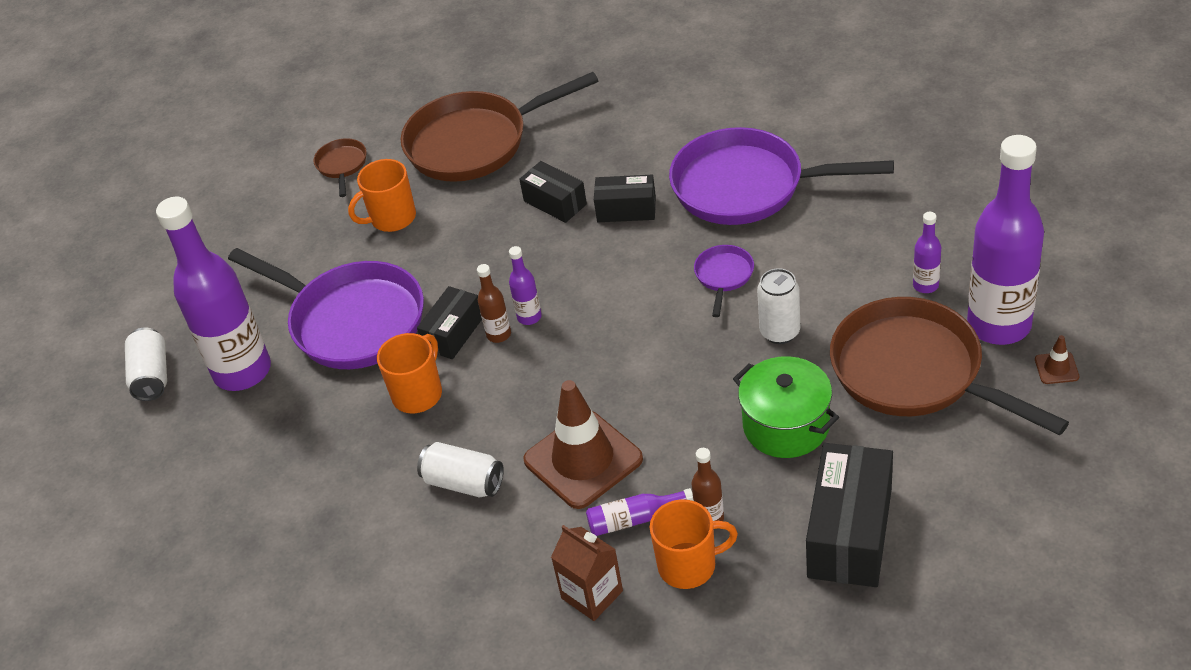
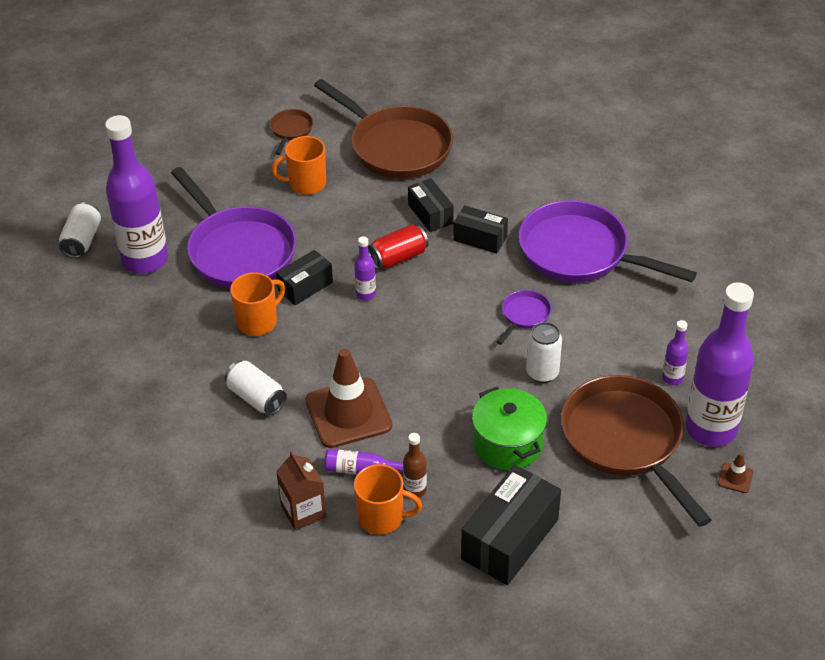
camera: 15 degrees right, 0 degrees up
brown pan [401,72,599,182] -> brown pan turned 135 degrees counterclockwise [314,79,453,179]
brown bottle [477,264,511,343] -> none
none -> red can [368,224,428,269]

